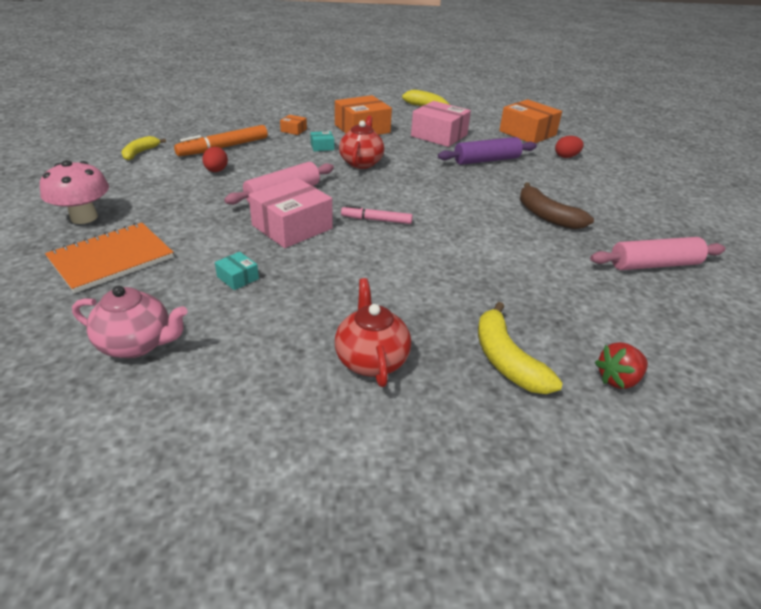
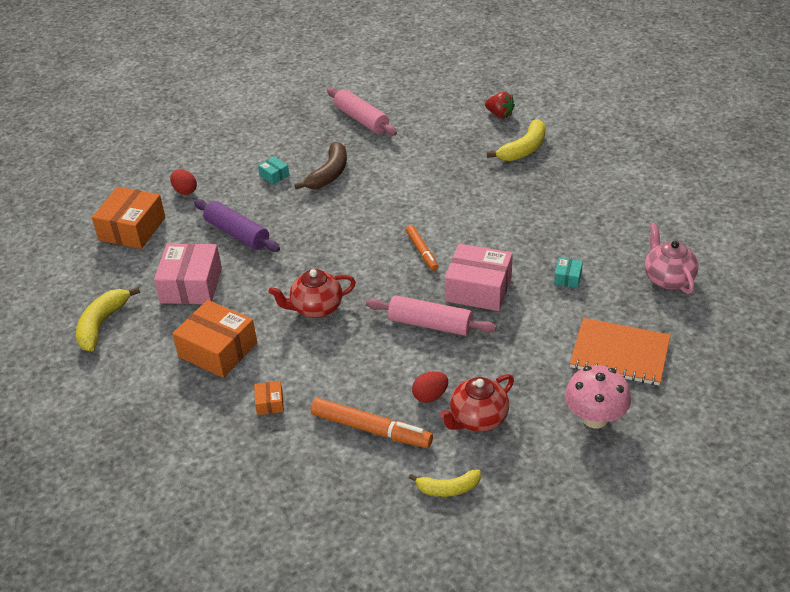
camera: 115 degrees left, 5 degrees up
turquoise box [310,131,334,151] -> turquoise box moved to [258,156,289,185]
red teapot [335,278,411,387] -> red teapot moved to [439,374,514,432]
pink marker [341,205,413,224] -> orange marker [406,225,438,271]

